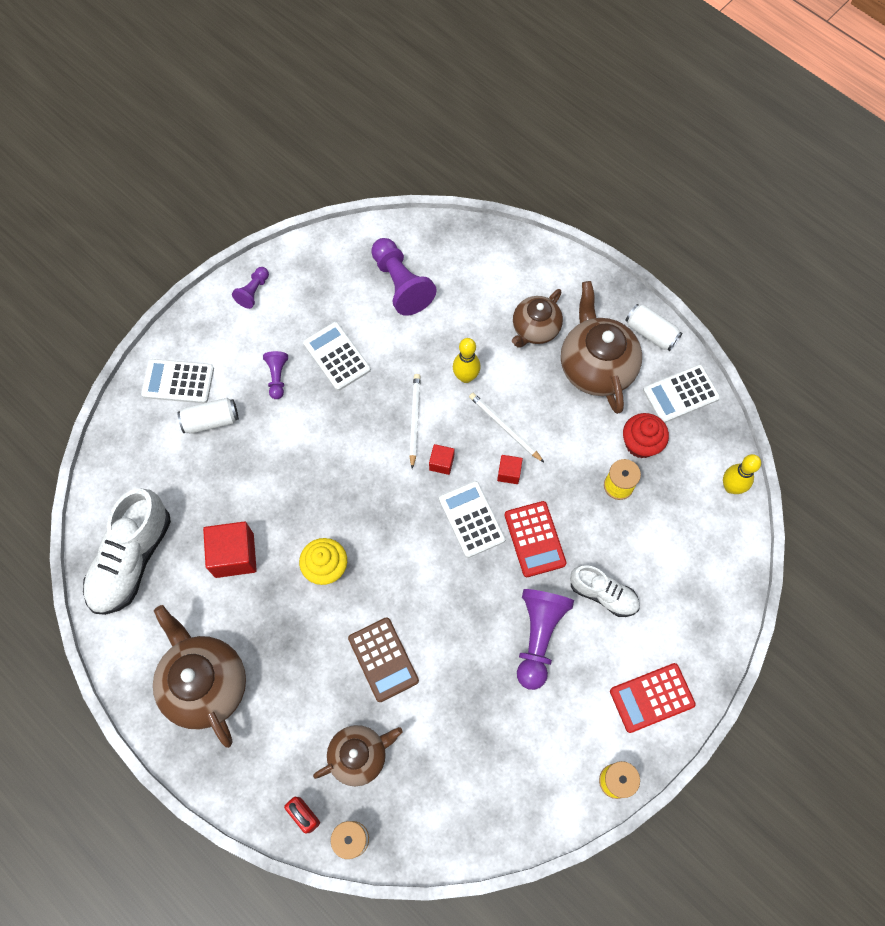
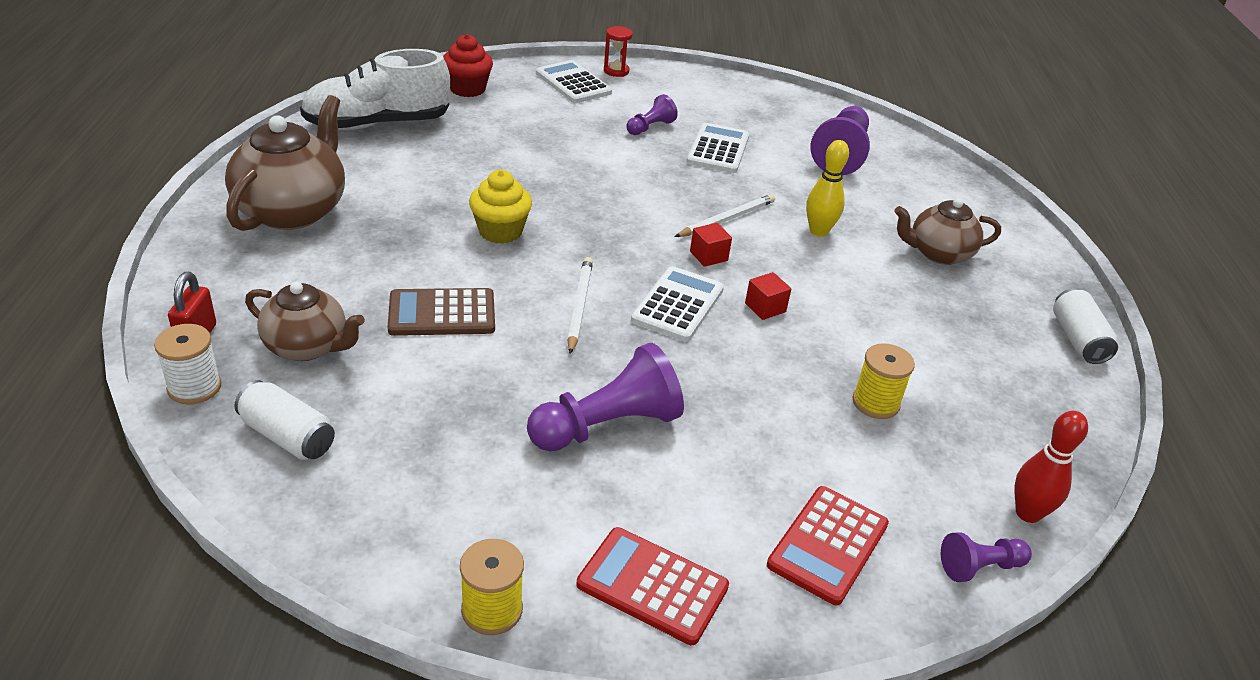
camera: 45 degrees right, 30 degrees down
white can [178,398,239,434] -> white can moved to [235,380,335,460]
red cube [203,522,257,578] -> none
purple pawn [232,267,269,309] -> purple pawn moved to [941,532,1032,582]
brown calculator [348,617,419,702] -> brown calculator turned 60 degrees clockwise [388,288,495,336]
white pencil [469,393,545,463] -> white pencil moved to [567,257,593,354]
red calculator [505,501,566,577] -> red calculator moved to [767,486,889,605]
brown teapot [561,281,642,414] -> none
white shoe [570,565,640,617] -> none
red cupcake [623,413,669,459] -> red cupcake moved to [443,34,493,97]
white calculator [643,364,720,423] -> none
yellow bowling pin [723,454,761,494] -> red bowling pin [1014,411,1088,523]
none -> red hourglass [604,26,633,77]

